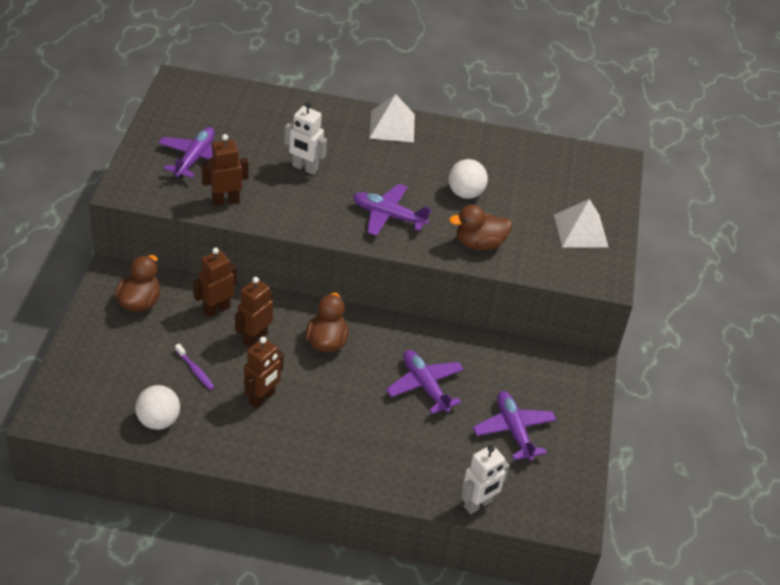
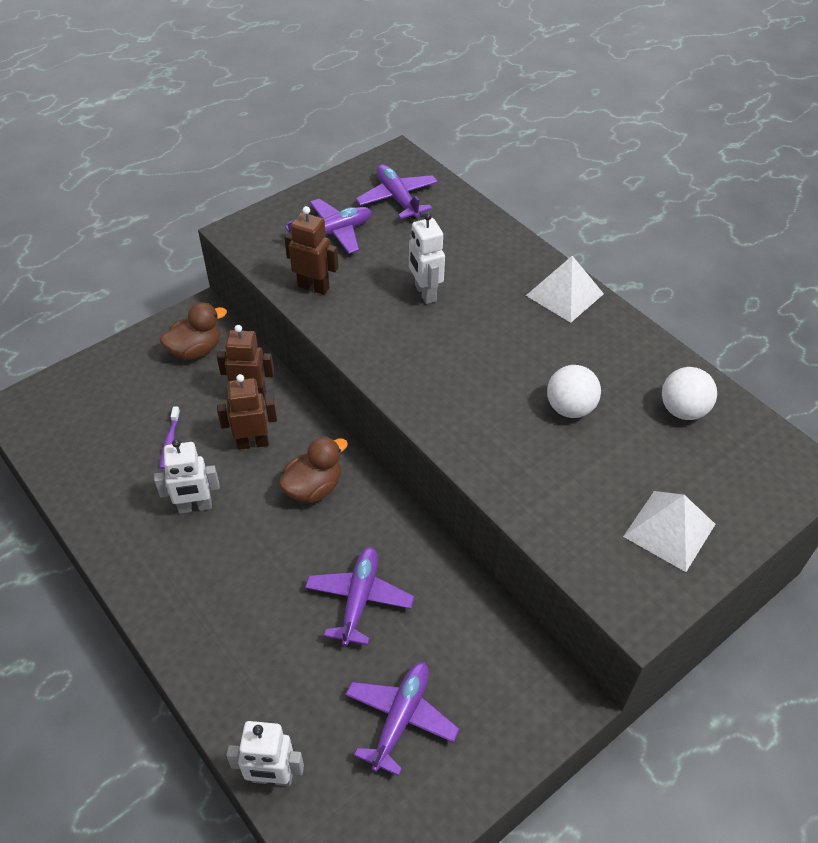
camera: 45 degrees right, 5 degrees up
white ball [135,385,180,430] -> white ball moved to [662,367,717,420]
brown robot [244,337,284,408] -> white robot [154,439,220,514]
purple plane [353,184,431,236] -> purple plane moved to [356,164,438,219]
brown duck [449,204,512,250] -> none

